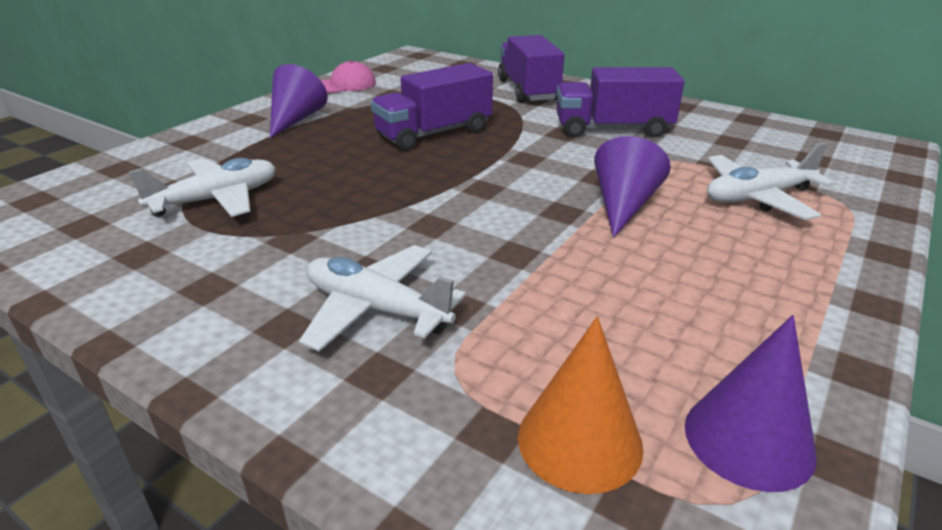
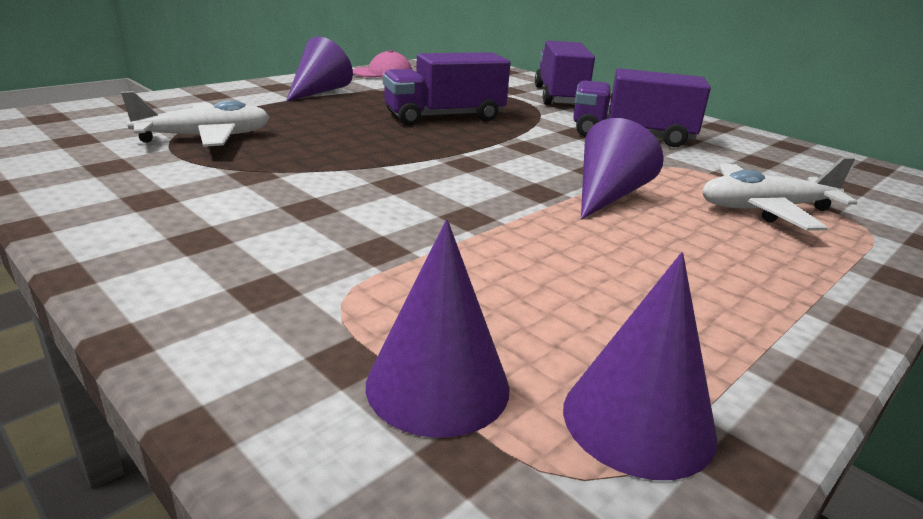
camera: 10 degrees right, 5 degrees down
white plane [299,245,466,352] -> none
orange cone [518,317,643,494] -> purple cone [366,219,510,438]

